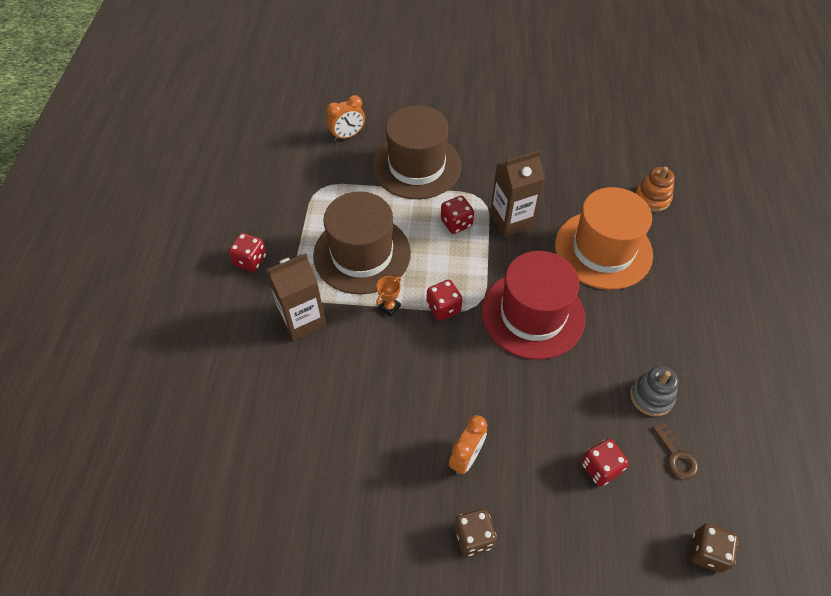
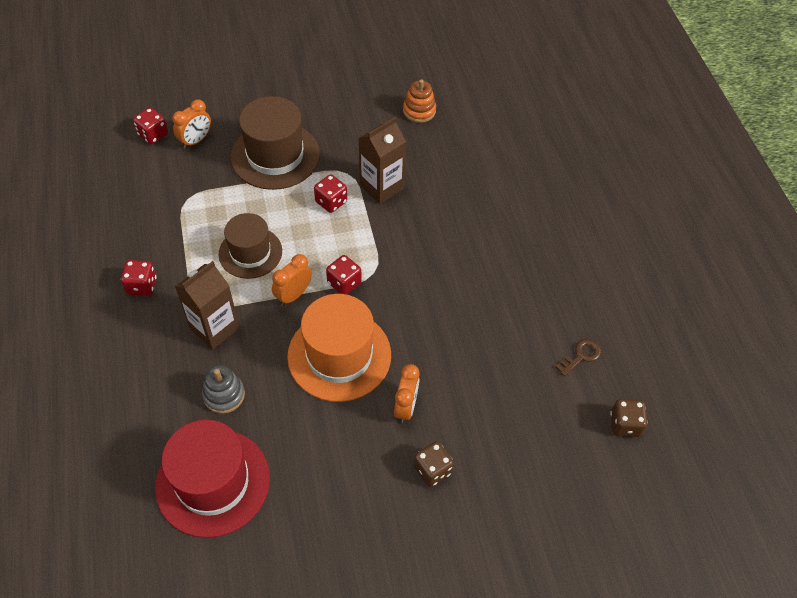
camera: 20 degrees left, 0 degrees up
brown hat [313,192,411,295] -> brown hat [219,213,282,279], size x0.66
orange trophy [376,276,401,316] -> orange clock [272,254,312,306]
red hat [482,251,585,360] -> red hat moved to [155,420,270,538]
orange hat [555,187,653,290] -> orange hat moved to [287,294,391,402]
red dice [581,439,629,486] -> red dice moved to [133,108,168,144]
grey stacking toy [630,366,679,417] -> grey stacking toy moved to [202,365,245,414]
orange stacking toy [635,167,675,212] -> orange stacking toy moved to [403,79,436,123]
brown key [653,422,698,479] -> brown key turned 90 degrees counterclockwise [556,339,601,376]

